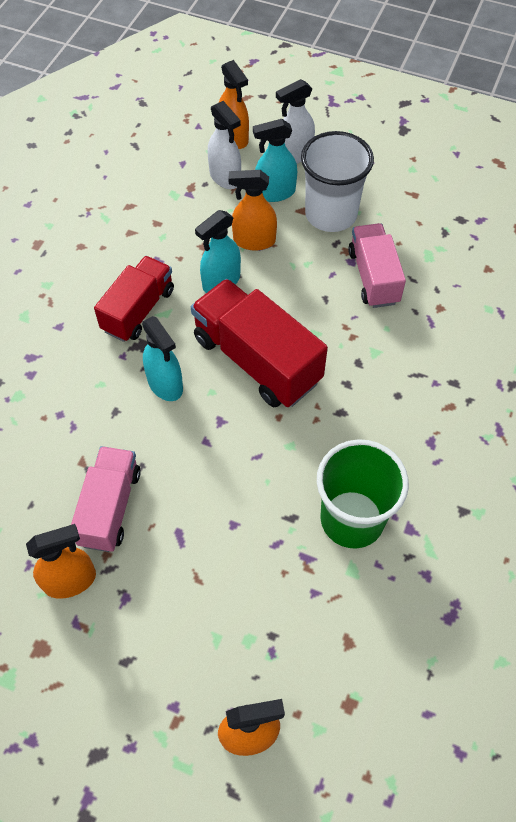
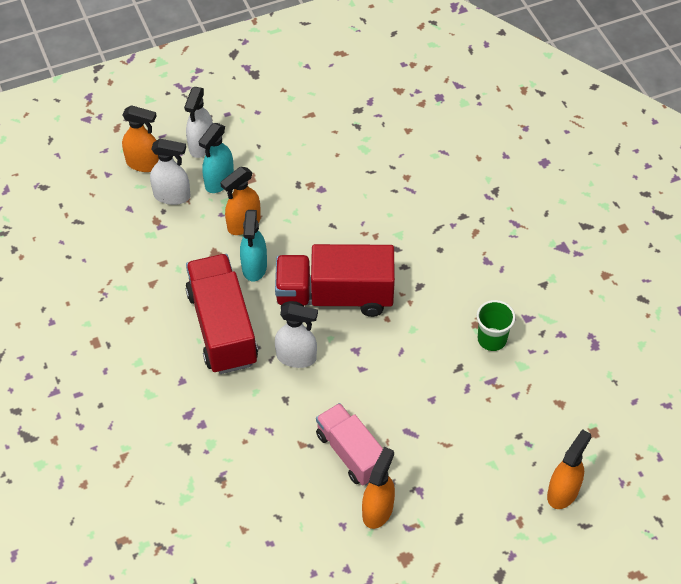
camera: 45 degrees left, 5 degrees down
red truck [94,256,174,342] -> red truck [185,254,258,374], size x1.52
turquoise spray bottle [142,316,183,401] -> white spray bottle [275,304,318,368]
white cup [301,131,374,232] -> none
green cup [317,439,409,548] -> green cup [477,300,516,351], size x0.58
pink truck [348,223,406,308] -> none

